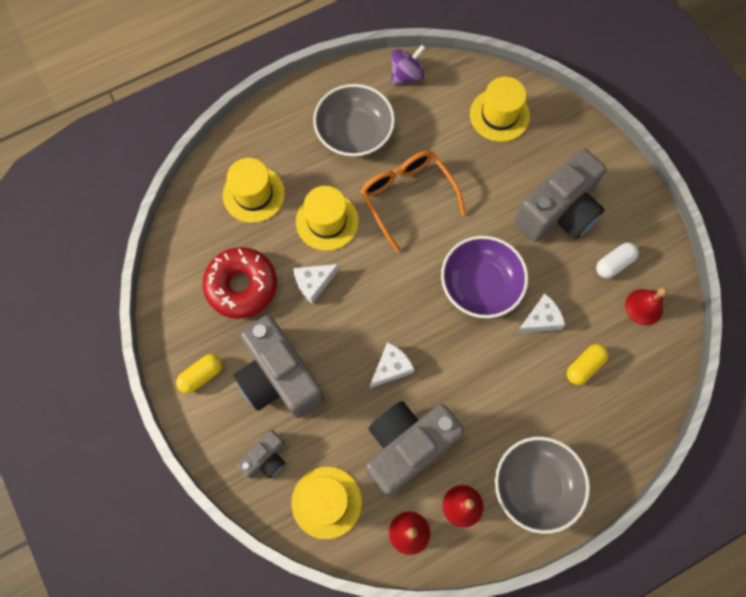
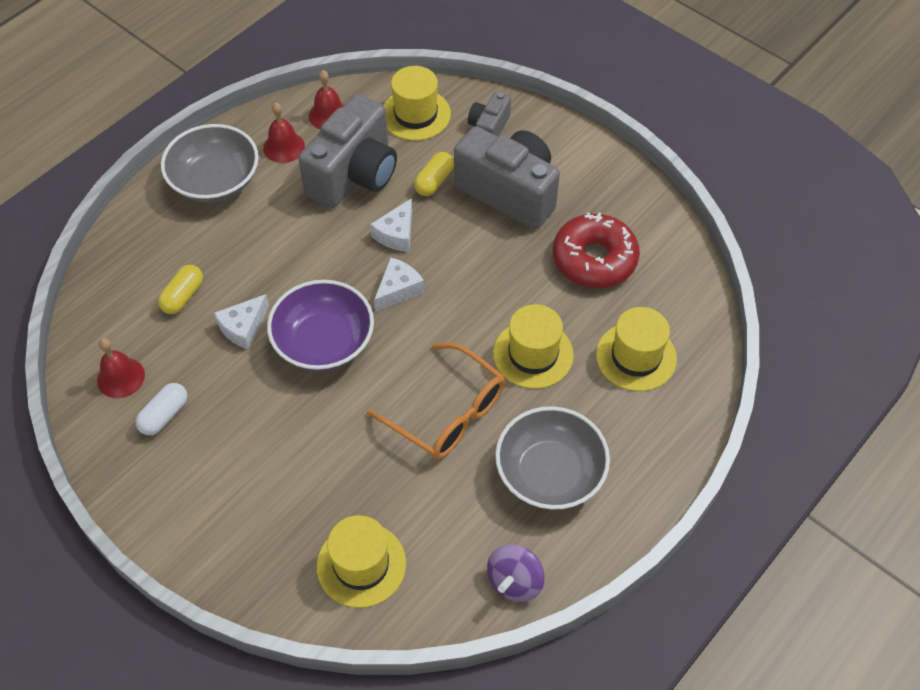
camera: 160 degrees right, 15 degrees down
yellow capsule [176,354,222,394] -> yellow capsule moved to [414,152,454,196]
white cheese [293,264,339,304] -> white cheese moved to [374,257,424,312]
grey camera [514,148,606,242] -> none

